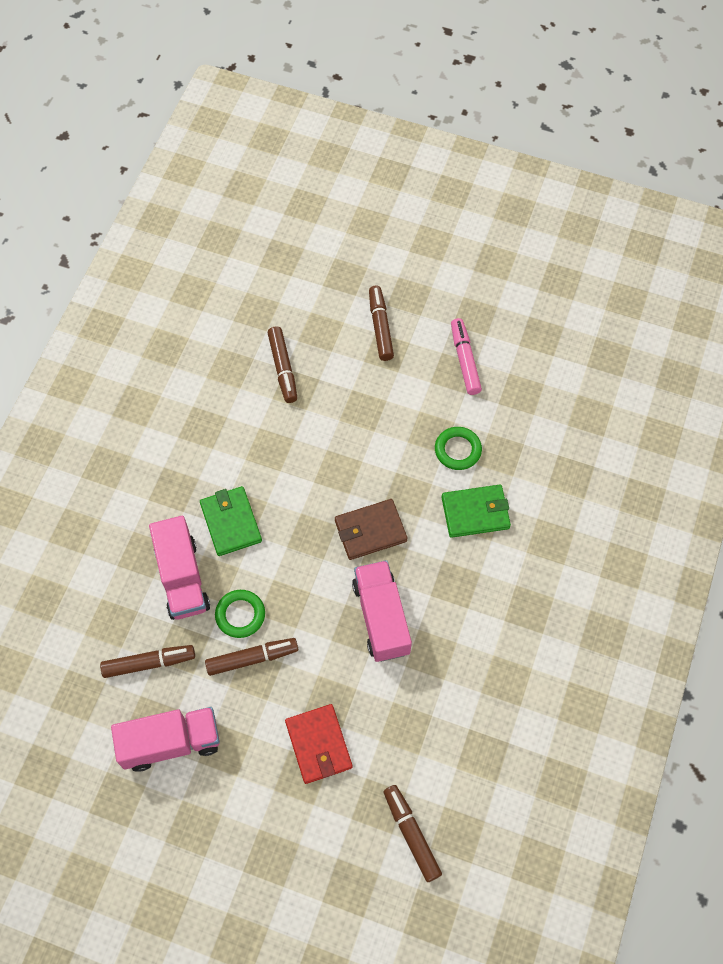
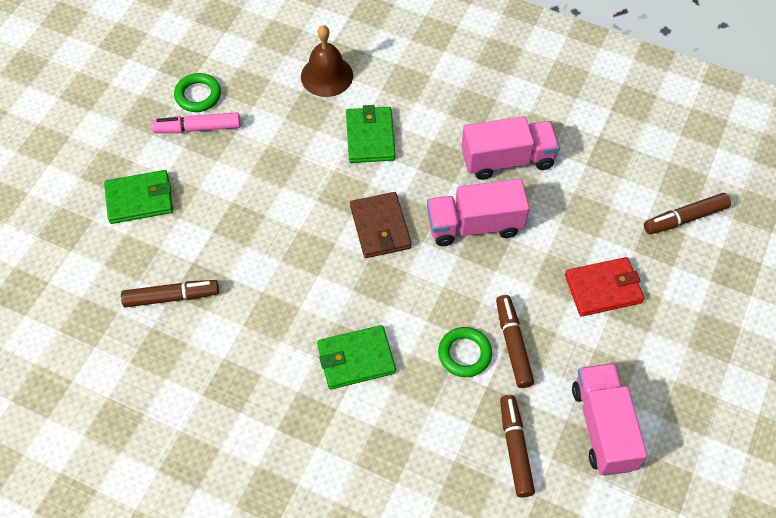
camera: 85 degrees left, 5 degrees down
pink truck [149,516,210,620] -> pink truck moved to [461,116,560,180]
brown marker [369,286,394,361] -> green wallet [104,170,173,224]
green ring [435,427,482,470] -> green ring moved to [174,73,221,112]
none -> brown bell [301,25,353,97]

